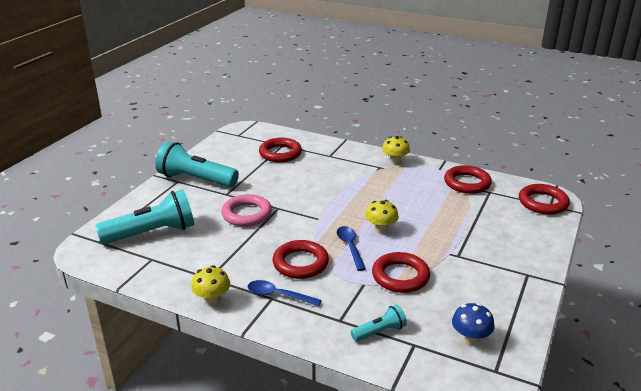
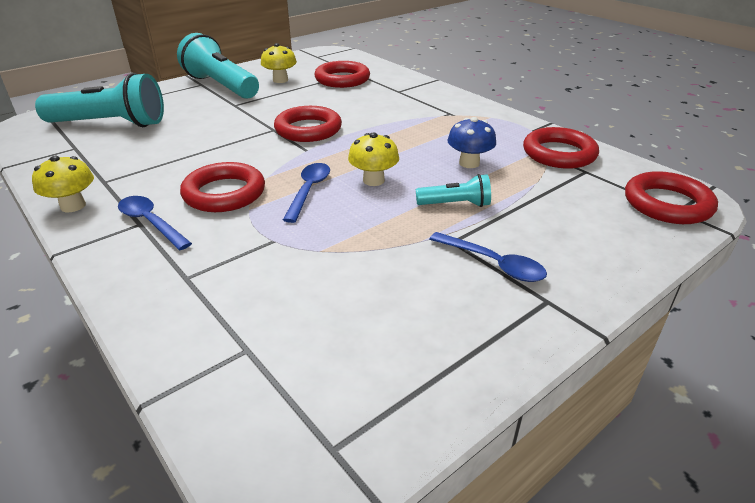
camera: 25 degrees right, 5 degrees up
pink ring [221,194,272,227] -> none
turquoise flashlight [351,305,407,342] -> turquoise flashlight moved to [416,174,491,207]
red ring [372,252,430,293] -> red ring moved to [274,106,342,142]
yellow mushroom [382,136,410,165] -> yellow mushroom moved to [261,43,297,83]
blue mushroom [452,303,494,346] -> blue mushroom moved to [447,117,496,168]
none -> blue spoon [429,232,547,282]

